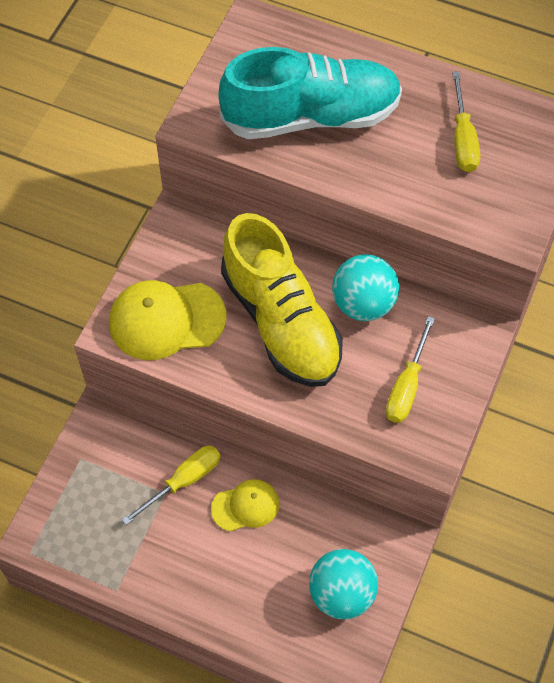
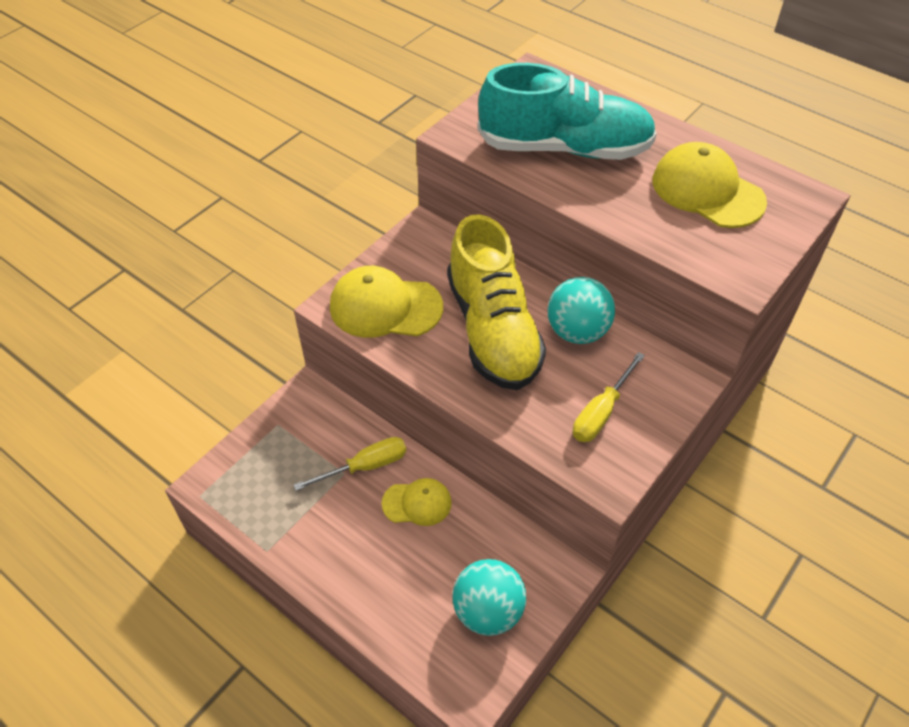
camera: 15 degrees right, 10 degrees down
yellow screwdriver [452,71,480,172] -> yellow cap [652,142,767,228]

